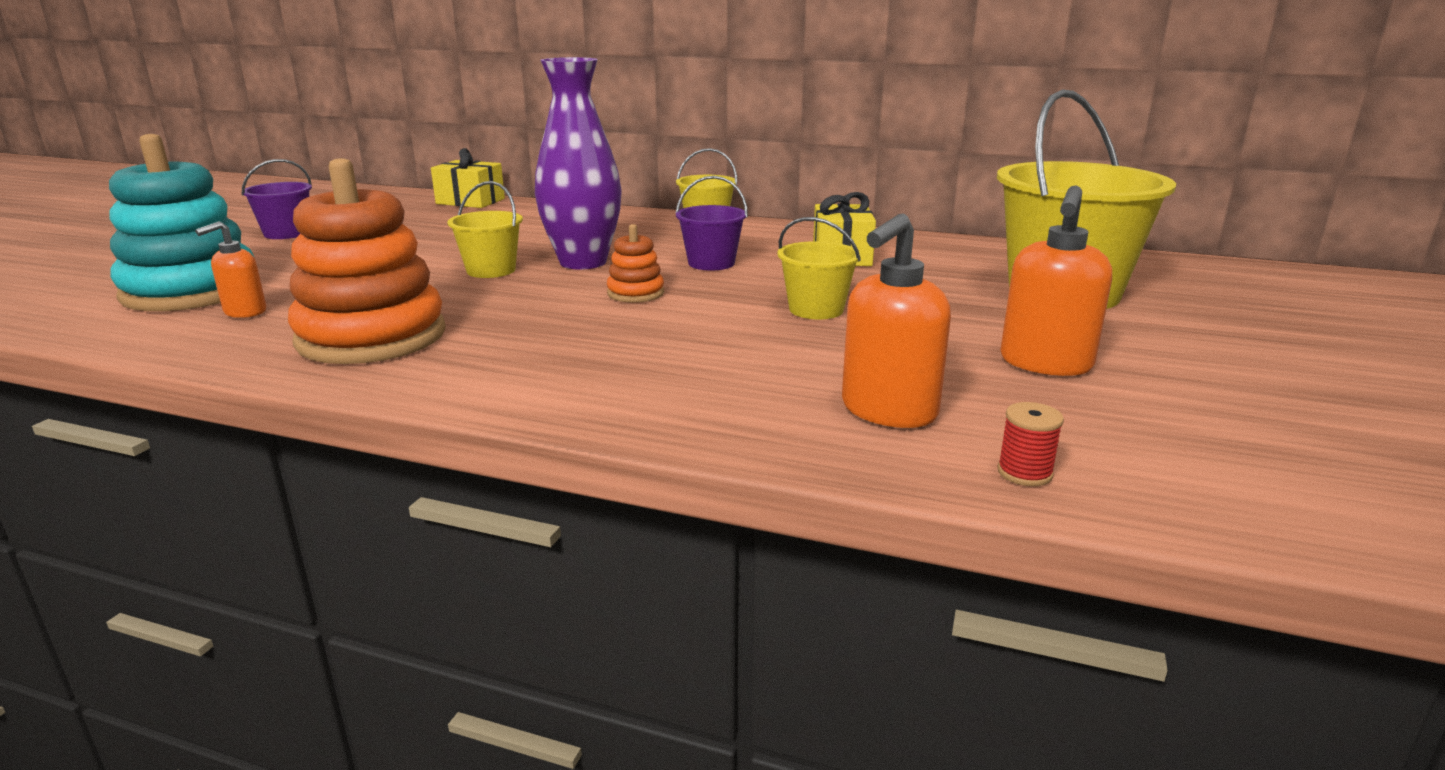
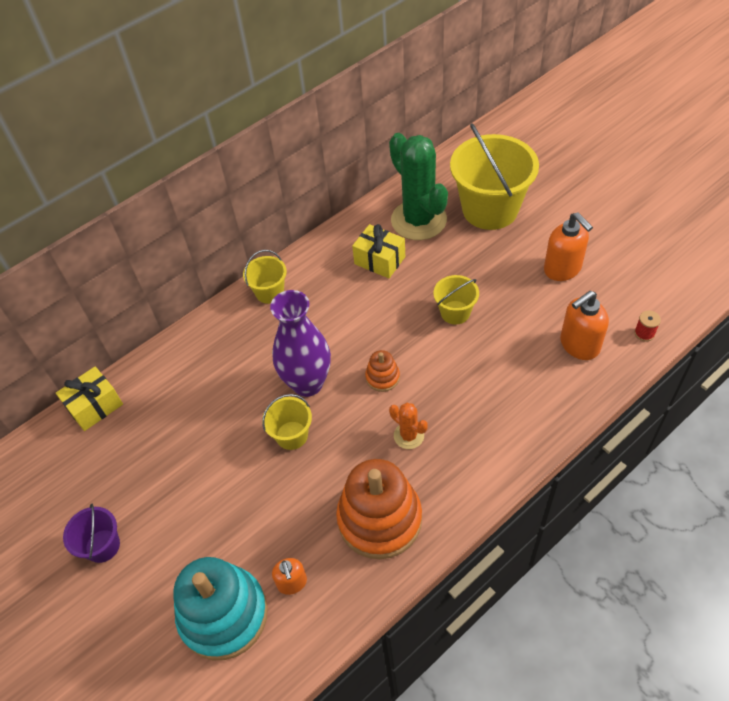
camera: 55 degrees left, 30 degrees up
purple bucket [676,176,748,270] -> none
orange soap dispenser [842,213,951,428] -> orange soap dispenser turned 75 degrees clockwise [560,291,609,360]
none -> green cactus [389,133,448,240]
none -> orange cactus [389,403,428,449]

